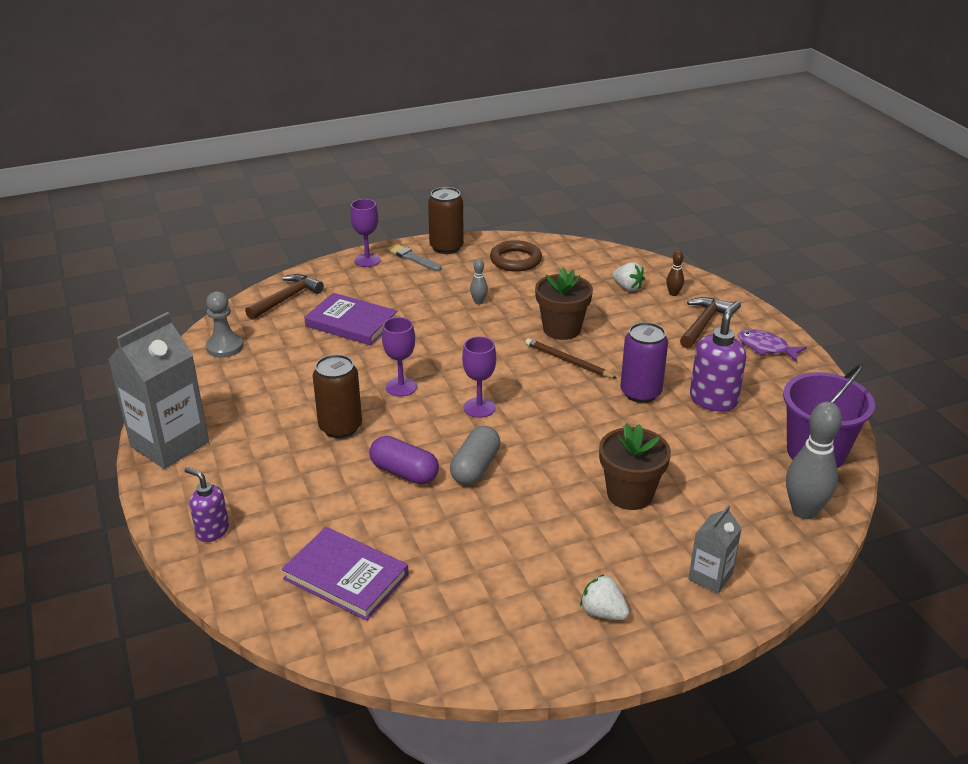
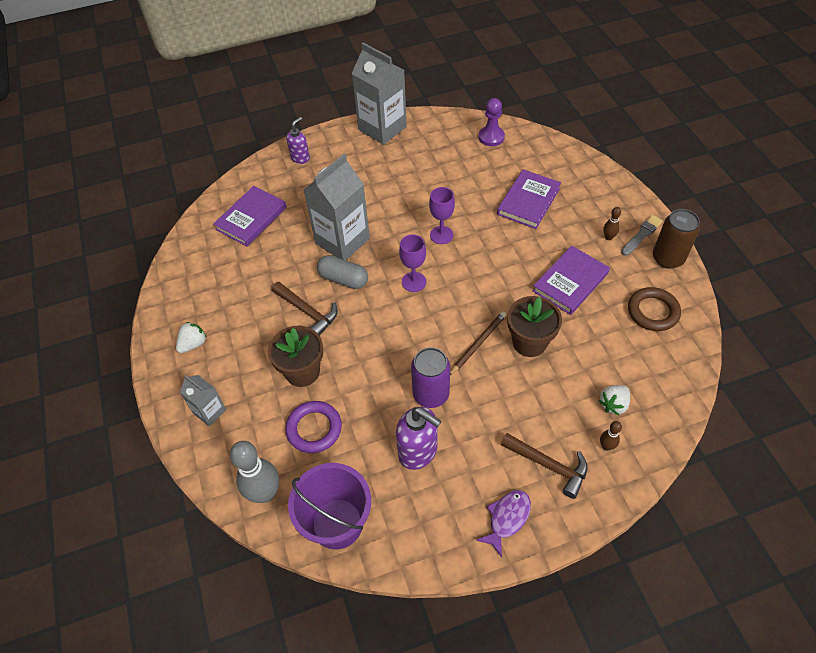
camera: 95 degrees right, 20 degrees up
grey pawn [206,291,243,358] -> purple pawn [479,98,505,146]
brown hammer [245,274,324,320] -> brown hammer moved to [272,282,338,335]
brown can [312,354,362,438] -> none
purple goblet [350,199,381,267] -> none
purple capsule [369,436,439,485] -> grey carton [304,154,370,260]
grey bowling pin [470,259,488,304] -> purple book [532,246,610,315]
none -> purple ring [285,401,342,453]
none -> brown bowling pin [603,207,621,240]

